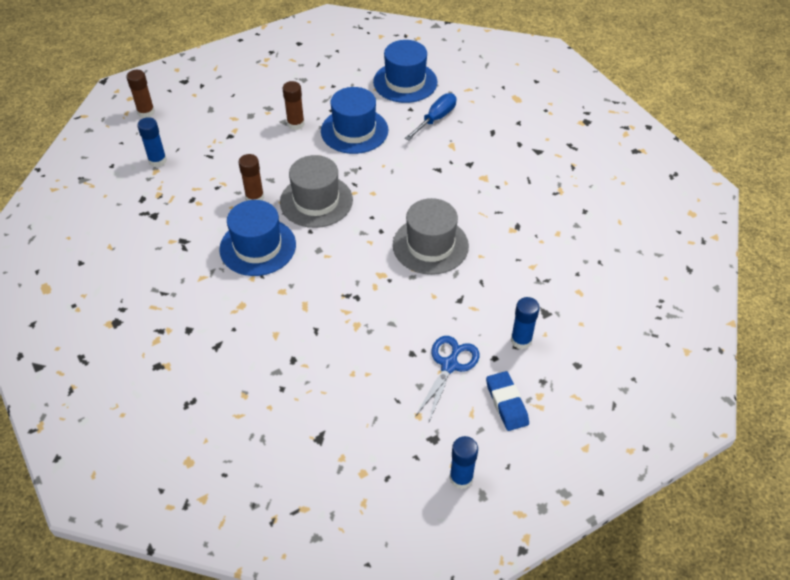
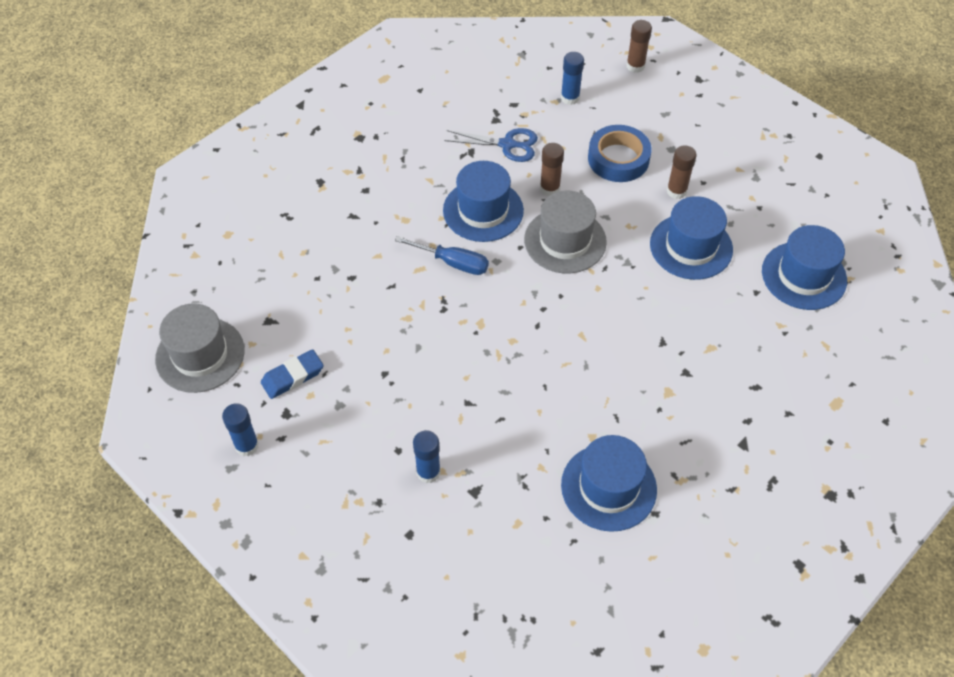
camera: 75 degrees right, 5 degrees up
grey hat [393,198,469,275] -> grey hat moved to [155,303,245,393]
blue screwdriver [405,93,456,140] -> blue screwdriver moved to [395,236,489,275]
blue scissors [415,336,480,421] -> blue scissors moved to [444,128,538,162]
blue eraser [486,371,529,431] -> blue eraser moved to [261,349,324,399]
none -> blue hat [561,435,657,532]
none -> blue tape [588,125,652,182]

